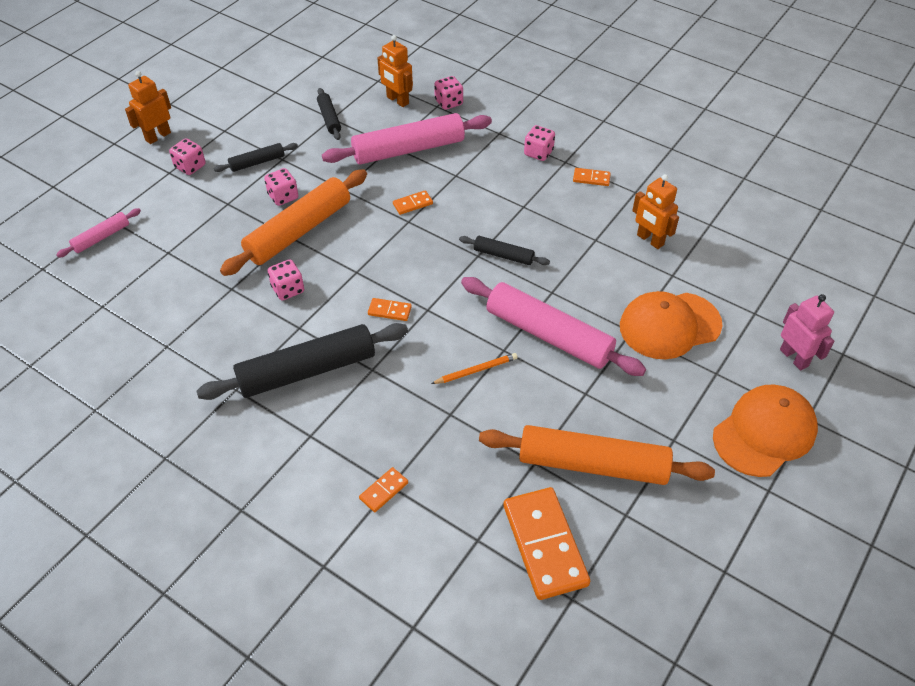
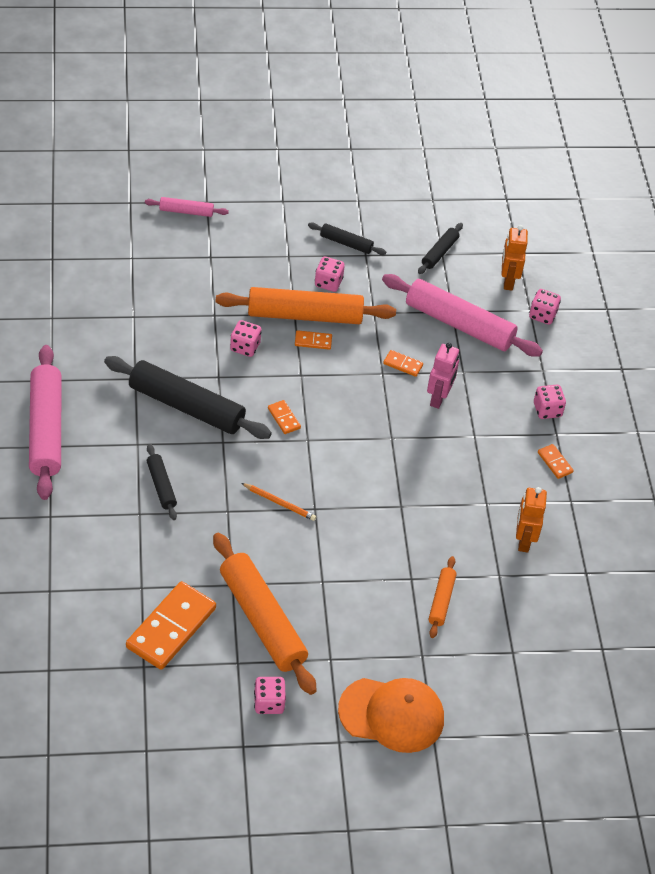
camera: 45 degrees right, 0 degrees up
orange robot [125,71,171,144] -> none
pink dice [169,138,206,175] -> pink dice moved to [254,677,286,714]
orange domino [359,467,408,512] -> orange domino moved to [295,330,332,350]
black rolling pin [459,236,550,265] -> black rolling pin moved to [147,444,177,520]
pink rolling pin [461,277,646,376] -> pink rolling pin moved to [29,345,62,500]
orange cap [620,291,722,359] -> orange rolling pin [429,556,457,638]
pink robot [780,294,834,371] -> pink robot moved to [427,343,459,409]

